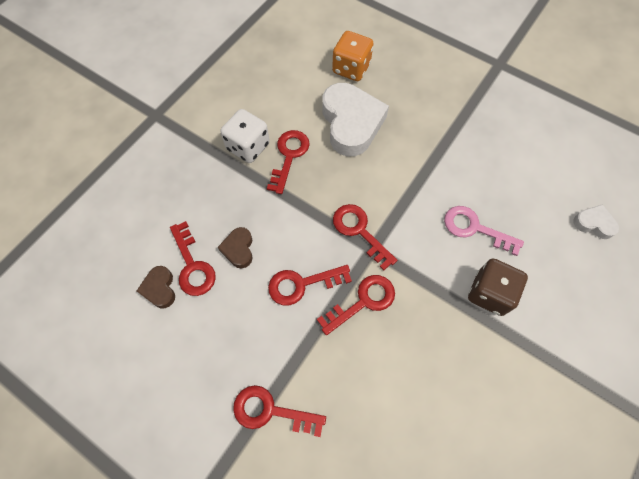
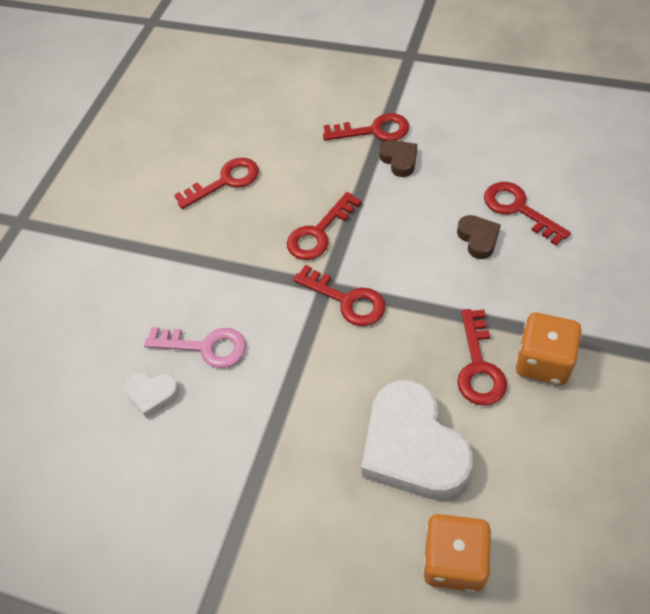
camera: 170 degrees right, 10 degrees down
brown heart [137,266,175,308] -> brown heart moved to [379,140,417,177]
white dice [220,109,270,163] -> orange dice [515,313,582,385]
red key [268,265,352,306] -> red key moved to [174,158,259,209]
brown dice [468,259,528,316] -> none
white heart [573,204,619,239] -> white heart moved to [124,373,180,418]

